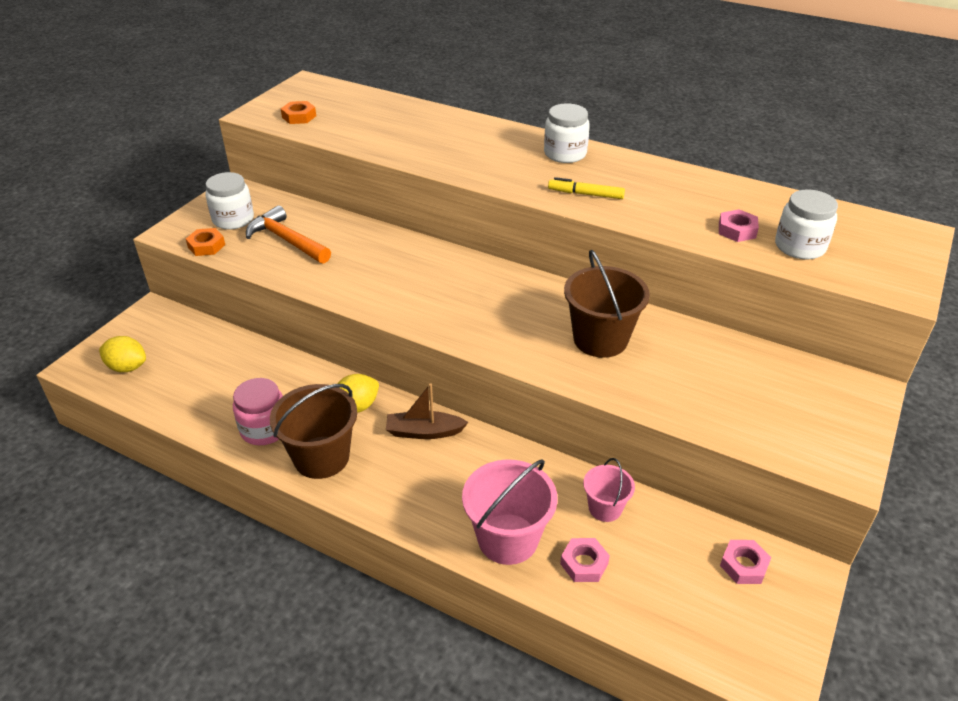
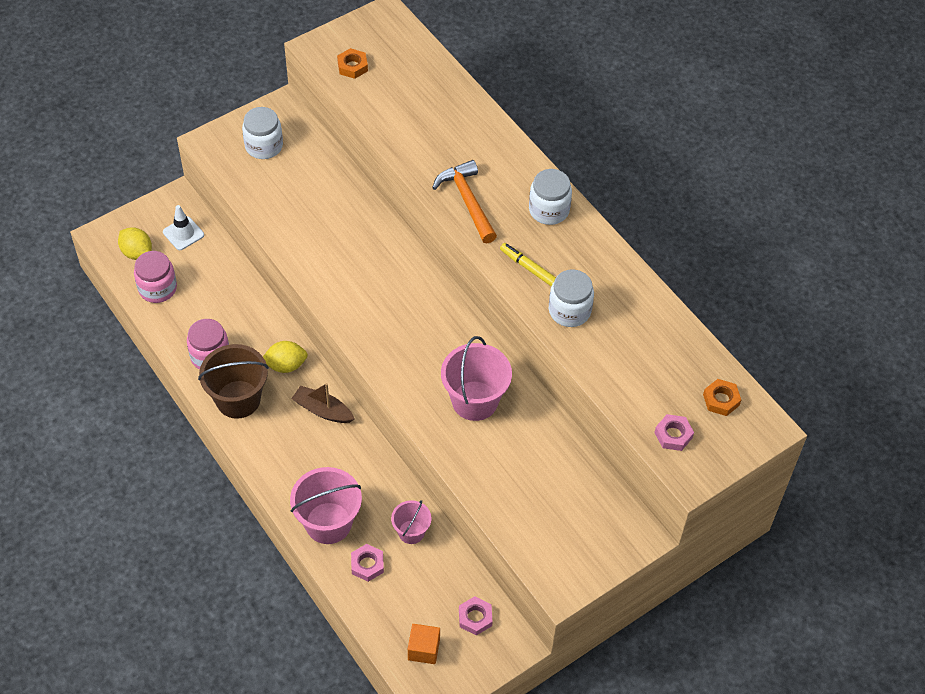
camera: 25 degrees right, 15 degrees up
orange nut [186,228,225,256] -> orange nut moved to [703,379,741,416]
orange hammer [246,205,331,264] -> orange hammer moved to [432,160,497,243]
brown bucket [564,250,650,358] -> pink bucket [441,336,512,421]
pink nut [719,209,759,242] -> pink nut moved to [654,414,694,451]
white jar [775,190,838,259] -> white jar moved to [549,270,594,327]
none -> pink jar [134,251,177,303]
none -> white traffic cone [163,205,204,250]
none -> orange cube [408,624,440,664]

